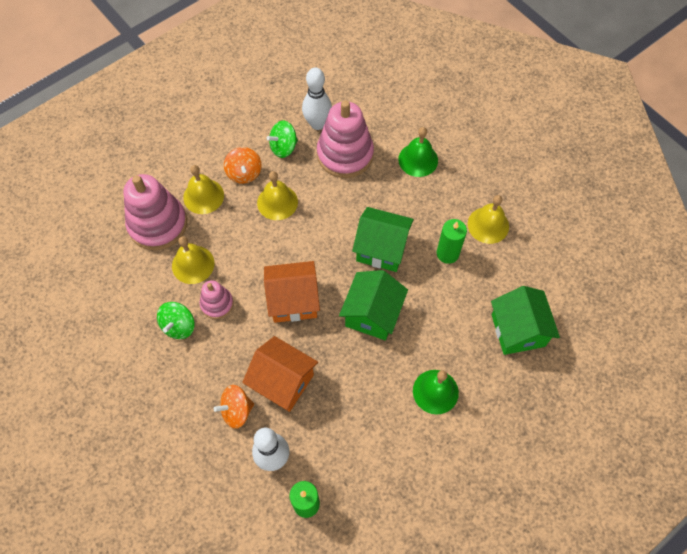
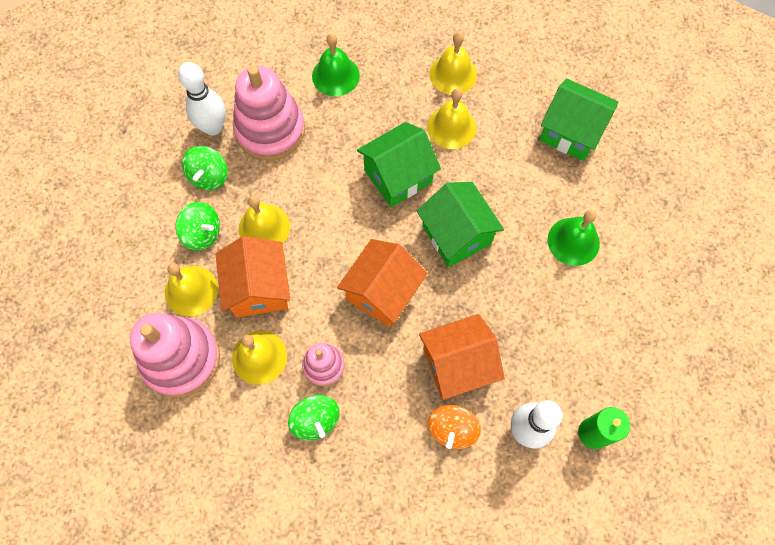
camera: 50 degrees left, 5 degrees up
orange spinning top [224,147,262,184] -> green spinning top [175,202,220,251]
green candle [436,219,467,264] -> yellow bell [427,88,476,149]
none -> orange house [216,236,290,318]

